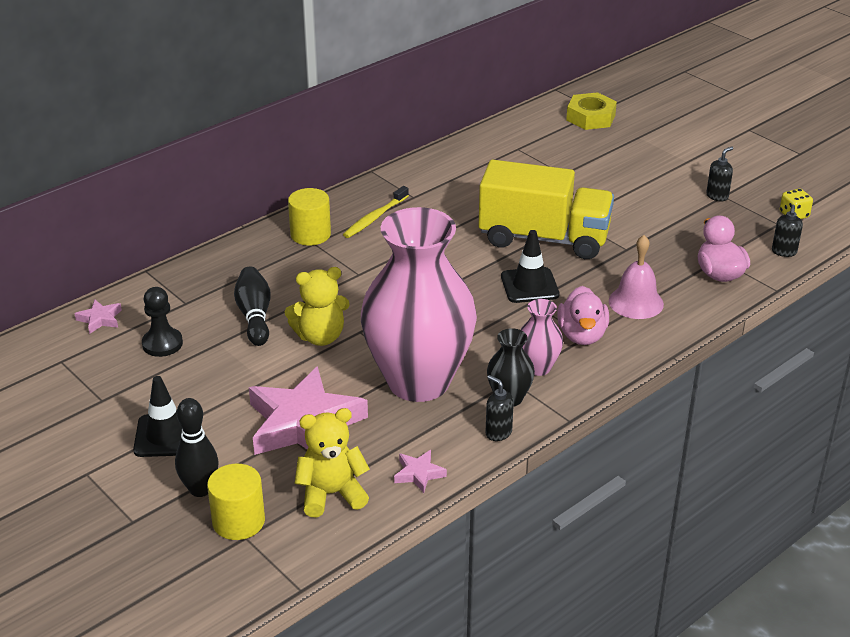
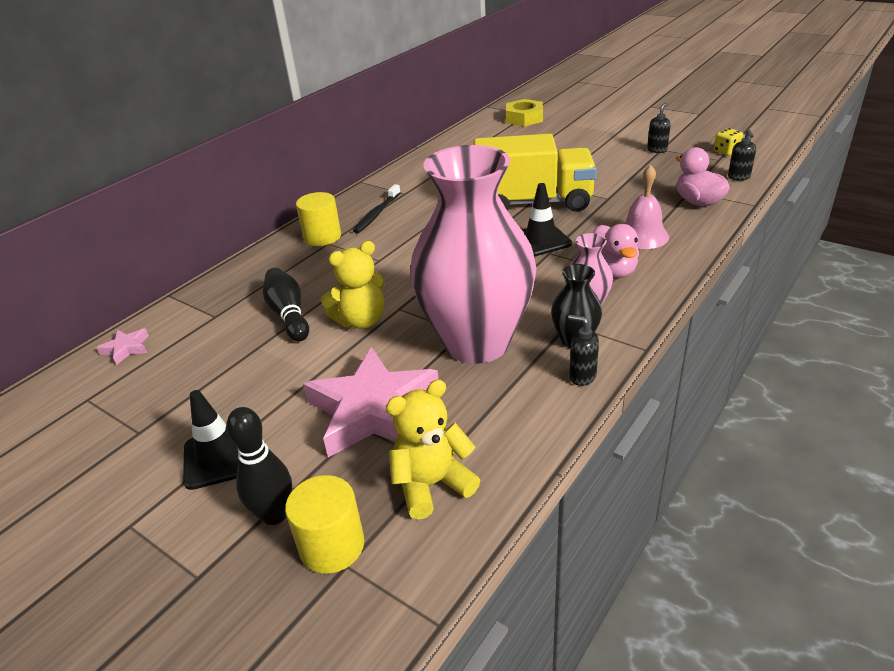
camera: 10 degrees left, 0 degrees up
black pawn [142,287,183,357] -> none
yellow toothbrush [343,186,409,238] -> black toothbrush [353,184,401,234]
pink star [394,450,447,493] -> none

